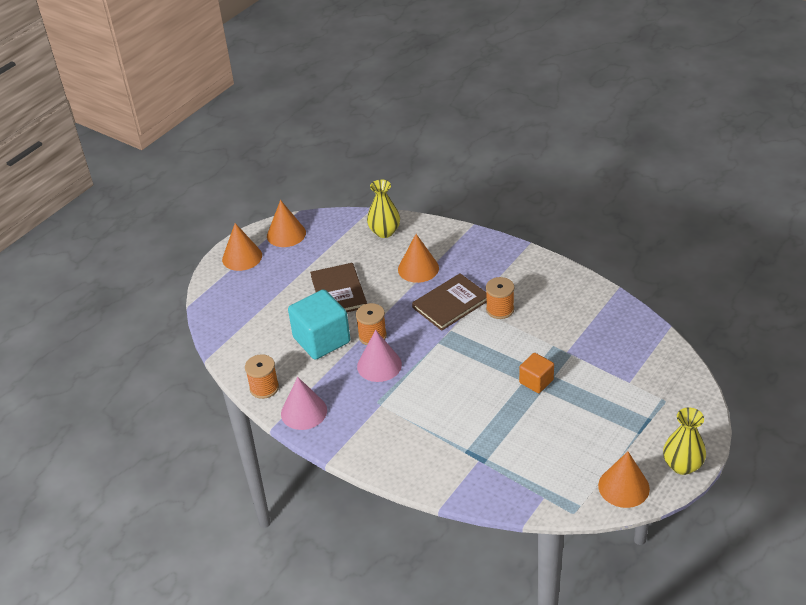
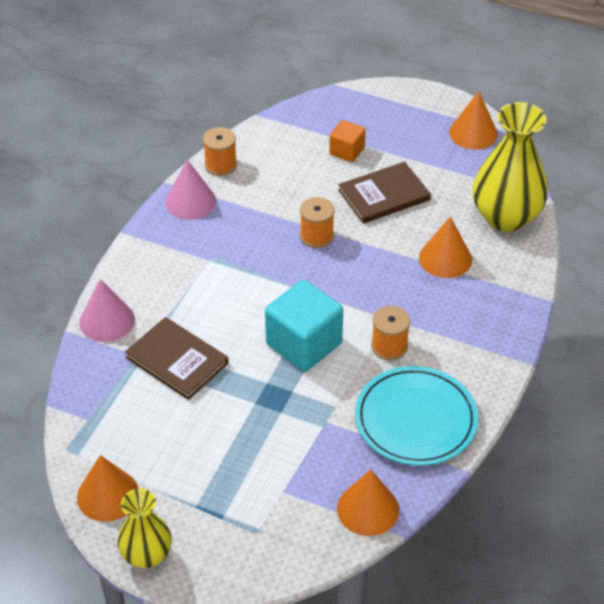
camera: 75 degrees right, 5 degrees up
orange cone [222,223,262,271] -> orange cone moved to [337,469,399,536]
turquoise cube [288,289,350,360] -> turquoise cube moved to [265,280,343,371]
pink cone [357,330,402,382] -> pink cone moved to [79,279,135,342]
yellow vase [367,180,400,238] -> yellow vase [473,102,548,232], size x1.71
brown book [412,273,487,331] -> brown book moved to [125,317,229,400]
orange cube [519,353,554,393] -> orange cube moved to [329,120,366,162]
none -> turquoise plate [355,366,478,466]

